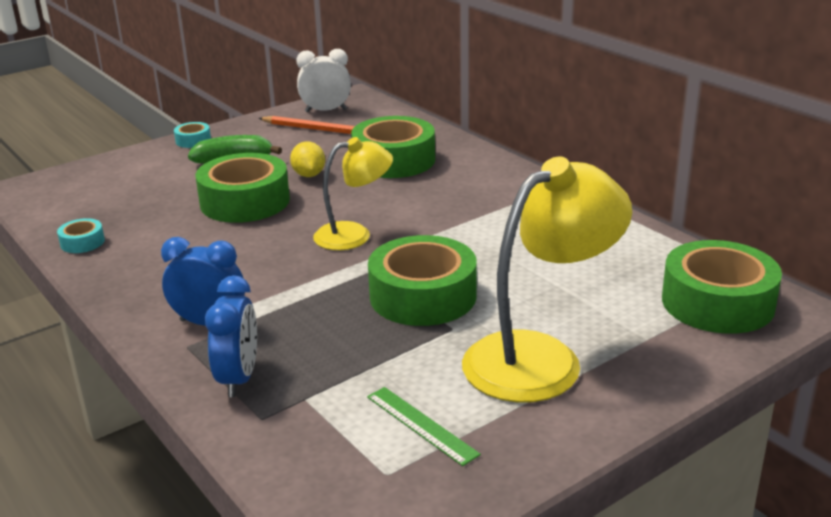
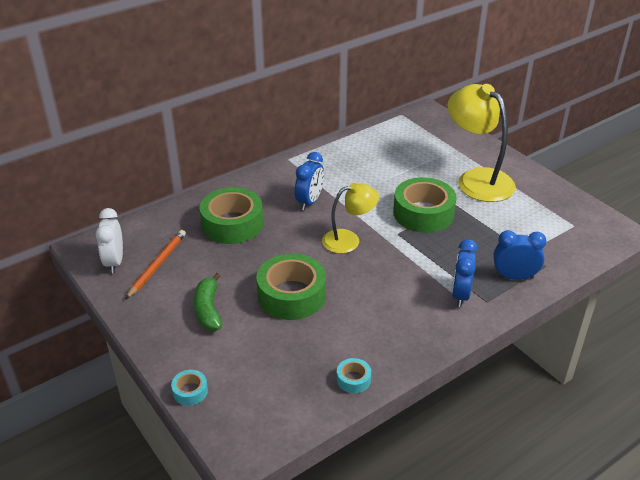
camera: 90 degrees left, 10 degrees up
turquoise tape [174,122,211,148] -> turquoise tape moved to [171,370,208,406]
yellow lemon [290,142,325,177] -> none
yellow lamp [313,137,393,250] -> yellow lamp turned 90 degrees clockwise [322,183,379,254]
green ruler [367,387,481,466] -> none
green tape [662,240,782,334] -> none
none -> blue clock [295,152,324,210]

